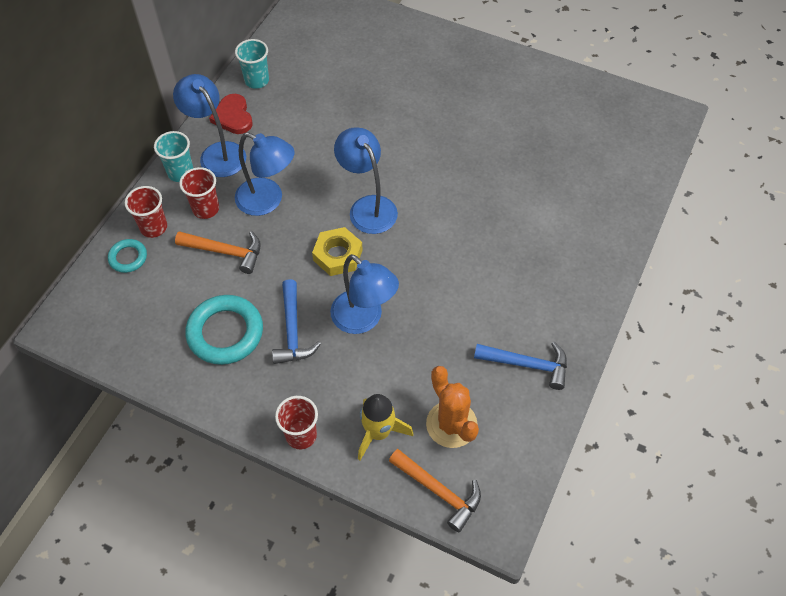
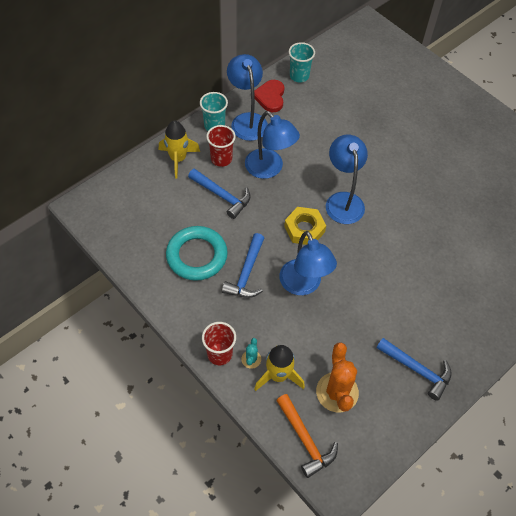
camera: 20 degrees right, 0 degrees up
turquoise ring [108,239,147,273] -> none
red cup [125,186,167,238] -> yellow rocket [159,121,200,179]
orange hammer [175,231,261,274] -> blue hammer [188,168,250,219]
none -> turquoise cactus [241,338,261,369]

